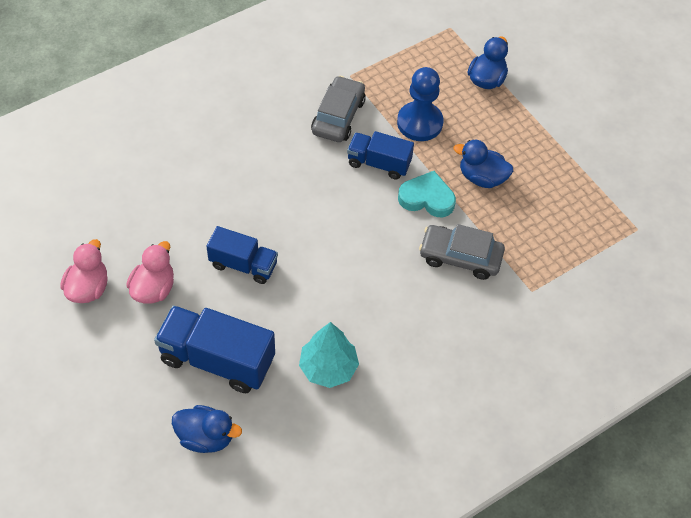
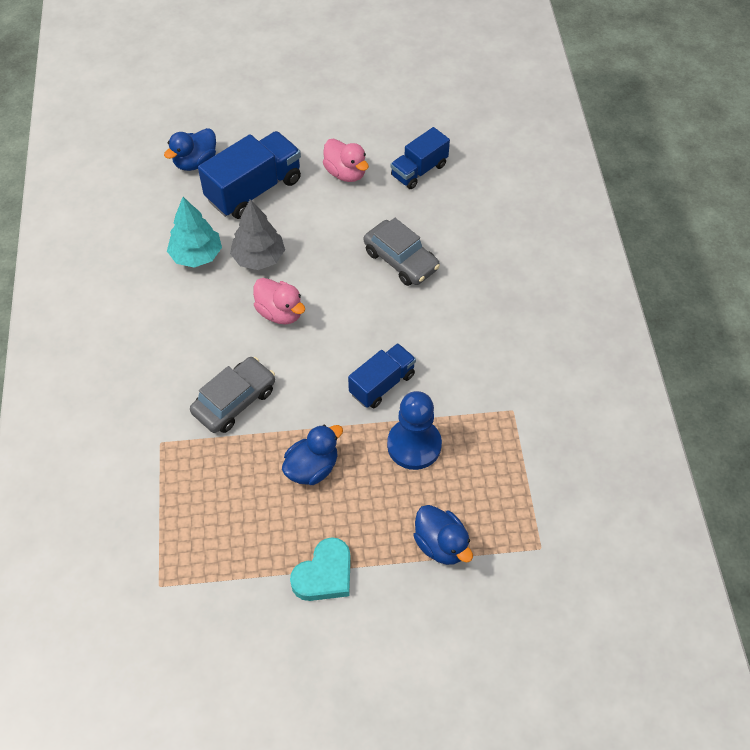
camera: 120 degrees right, 0 degrees up
pink duck [60,239,108,303] -> pink duck moved to [253,278,305,324]
blue truck [206,226,278,284] -> blue truck moved to [390,127,450,189]
grey car [311,76,366,142] -> grey car moved to [364,218,440,286]
turquoise heart [398,171,456,217] -> turquoise heart moved to [290,537,351,601]
none -> grey tree [230,199,285,270]

